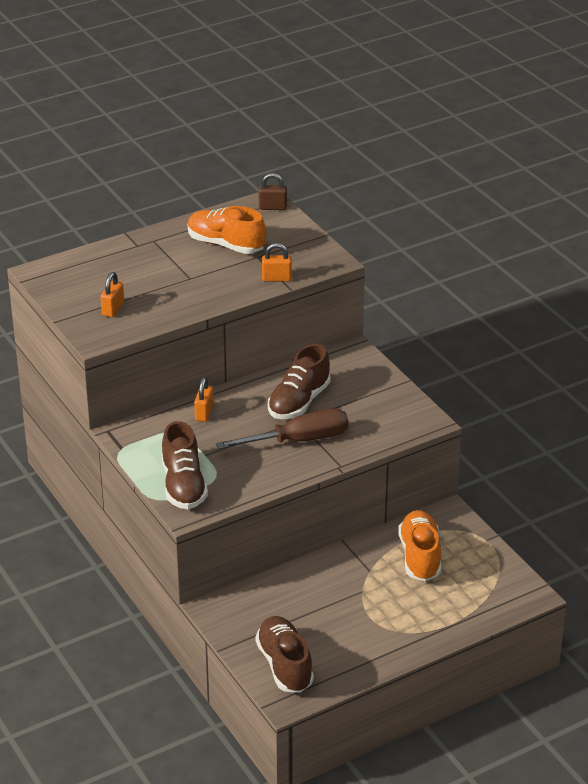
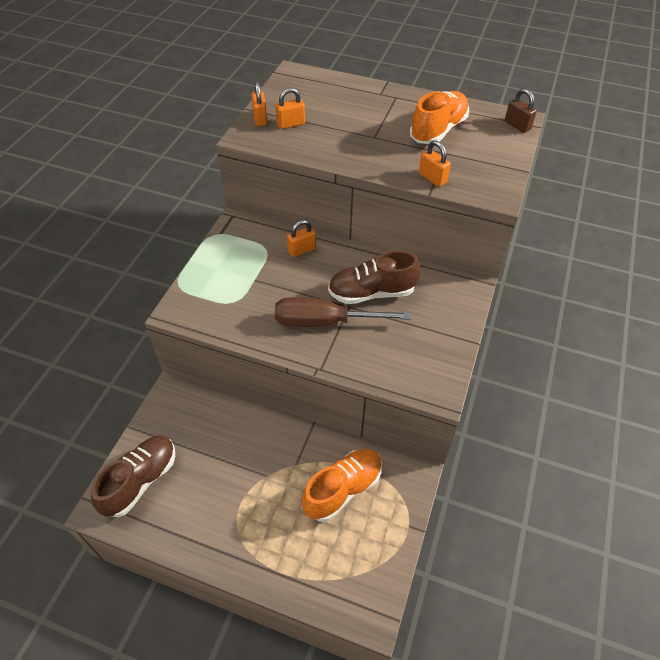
camera: 50 degrees right, 15 degrees up
brown shoe [161,421,208,509] -> none
orange shoe [188,206,266,254] -> orange shoe turned 45 degrees clockwise [410,91,469,144]
brown screwdriver [216,409,349,449] -> brown screwdriver turned 150 degrees clockwise [275,297,411,327]
none -> orange padlock [251,81,268,126]

